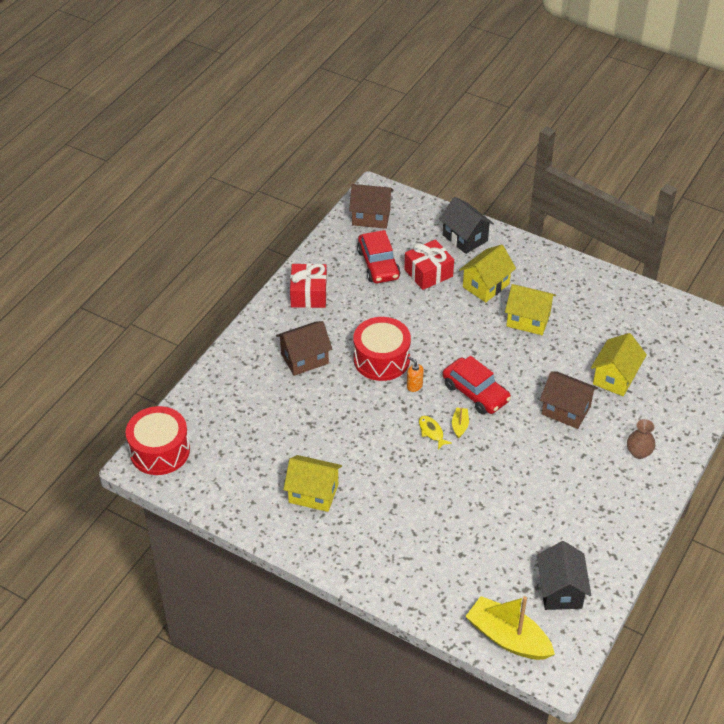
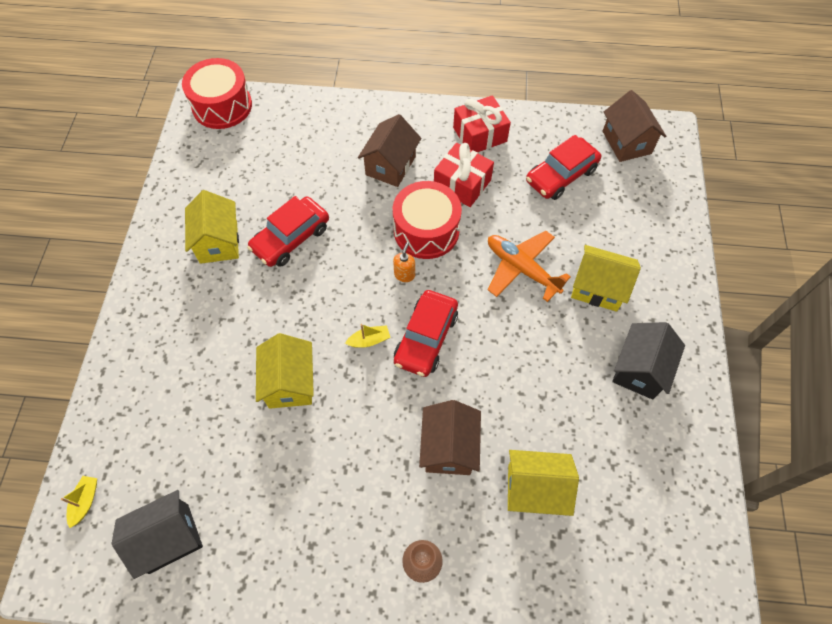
camera: 65 degrees right, 15 degrees up
brown house [276,321,332,376] -> brown house turned 75 degrees clockwise [358,114,421,187]
red gift [404,239,454,290] -> red gift moved to [434,143,494,207]
yellow fish [419,416,452,450] -> none
black house [439,197,494,254] -> black house moved to [612,322,685,400]
yellow boat [465,596,555,660] -> yellow boat [61,476,97,528], size x0.44
yellow house [505,284,556,335] -> yellow house moved to [256,333,314,409]
none -> red car [247,196,329,267]
none -> orange plane [488,231,571,302]

